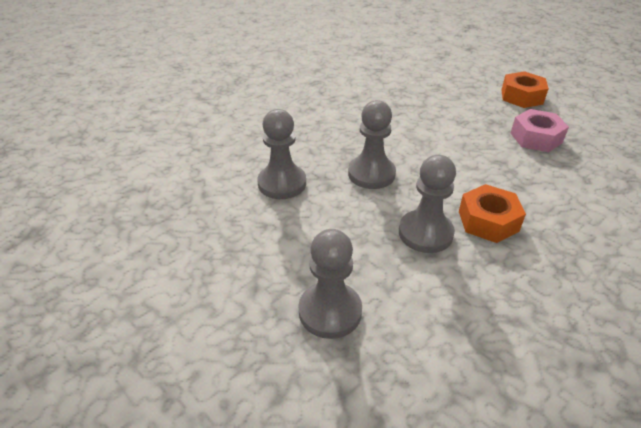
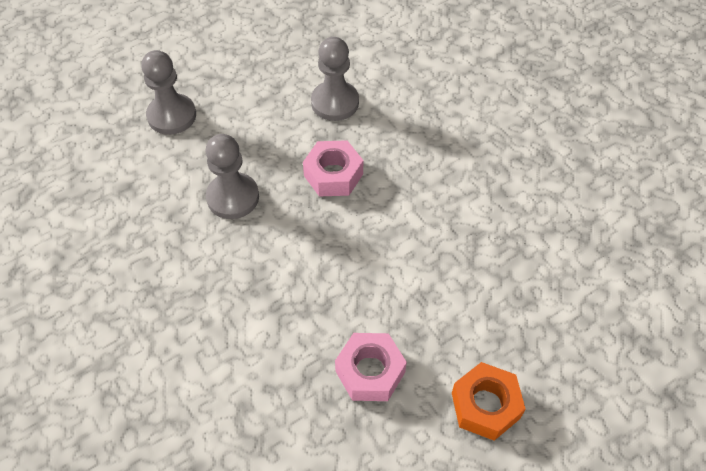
camera: 100 degrees right, 15 degrees up
grey pawn [348,100,396,189] -> pink nut [303,140,363,197]
orange nut [459,184,526,243] -> none

